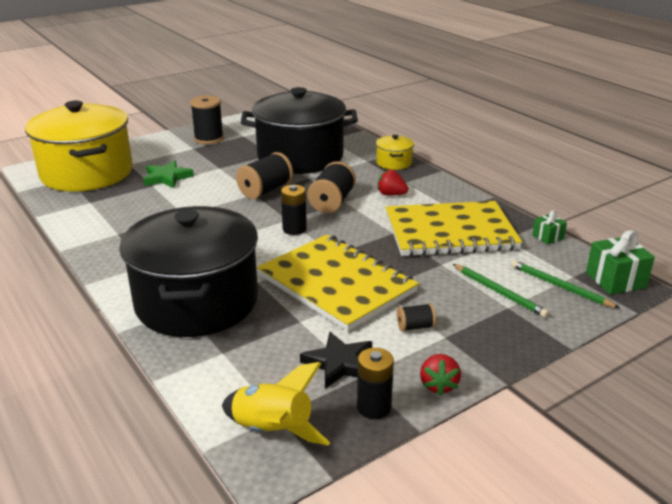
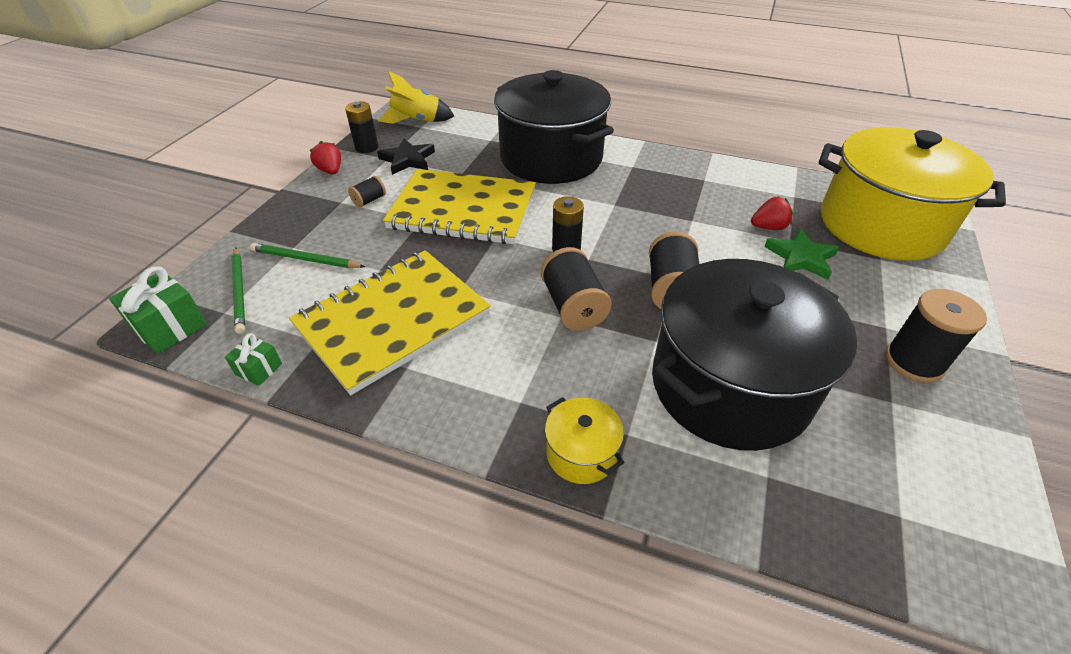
camera: 145 degrees right, 15 degrees up
red strawberry [377,170,408,195] -> red strawberry moved to [751,197,793,230]
green pencil [511,260,620,308] -> green pencil turned 60 degrees clockwise [231,248,245,334]

